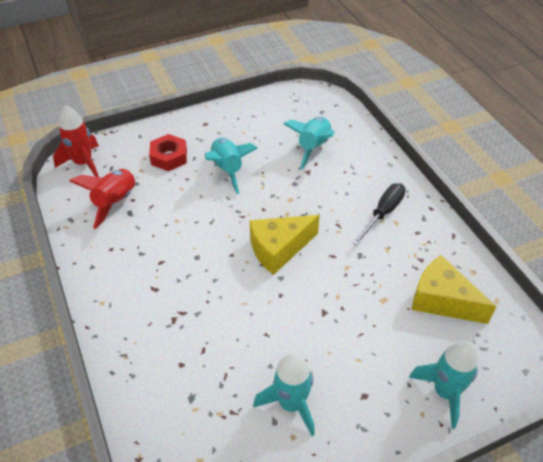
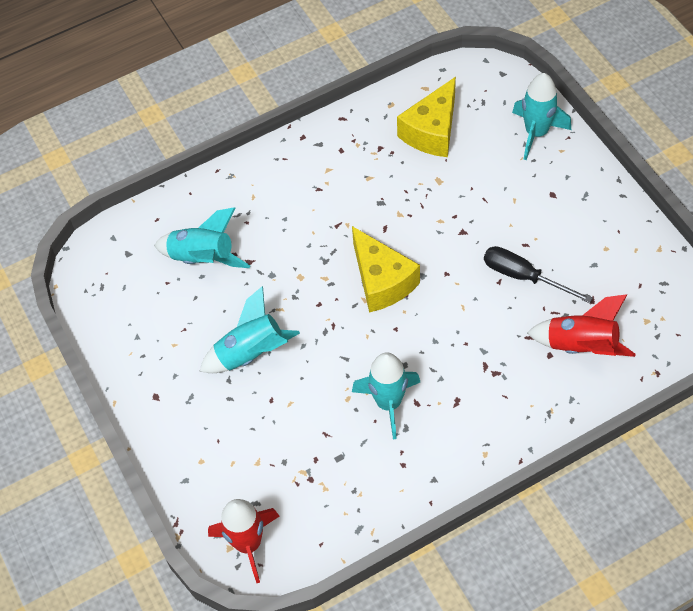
camera: 90 degrees left, 10 degrees up
red rocket [69,169,137,229] -> red rocket moved to [527,294,635,357]
red nut [149,134,187,171] -> none
turquoise rocket [253,353,315,436] -> turquoise rocket moved to [352,352,420,440]
black screwdriver [352,183,406,246] -> black screwdriver moved to [484,246,592,303]

